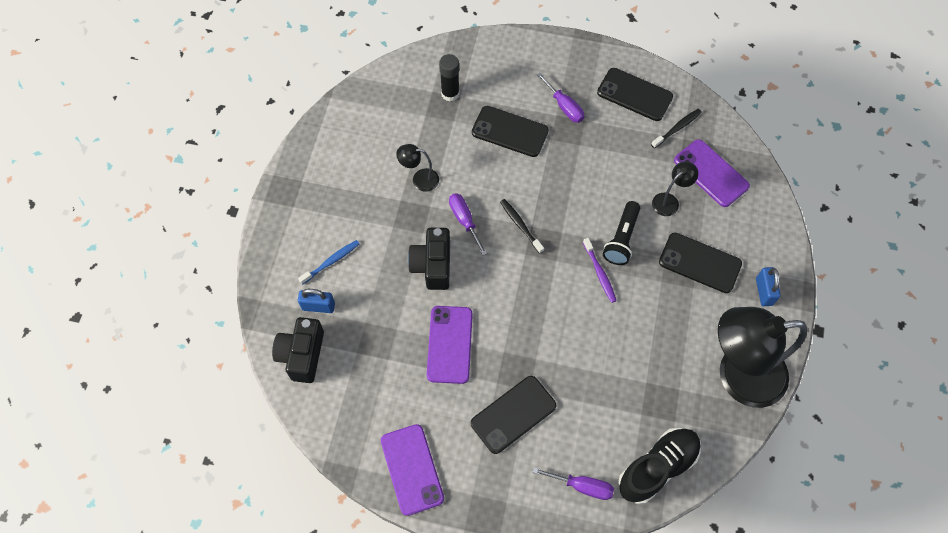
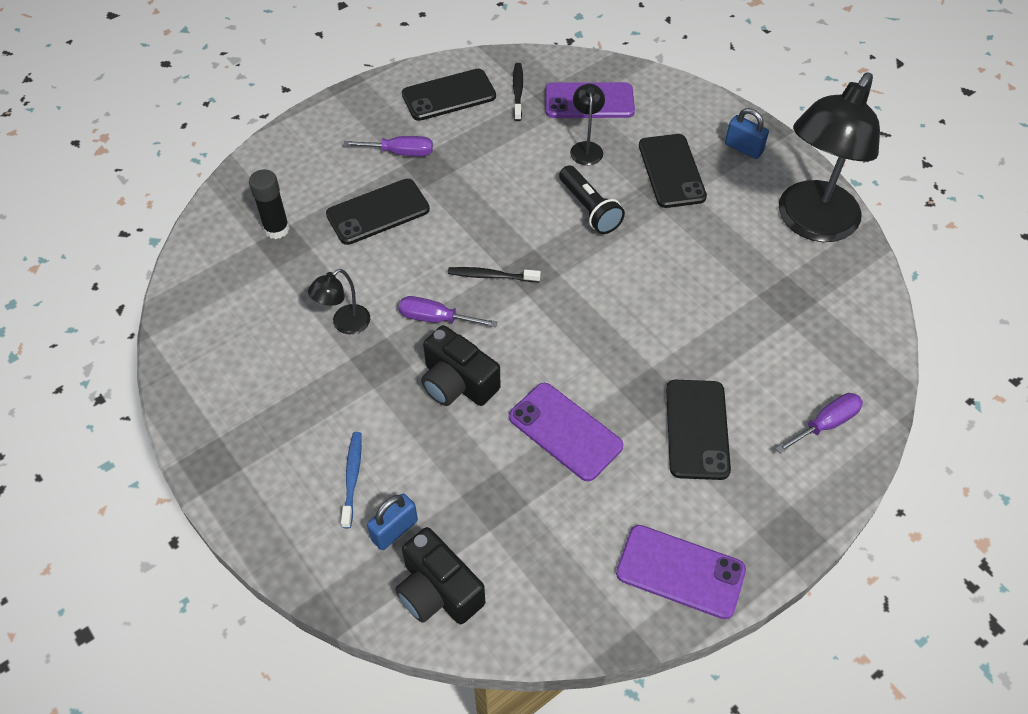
camera: 50 degrees left, 10 degrees down
purple toothbrush [583,238,617,303] -> none
black shoe [618,428,701,504] -> none
black phone [659,233,742,293] -> black phone turned 75 degrees counterclockwise [639,134,707,208]

